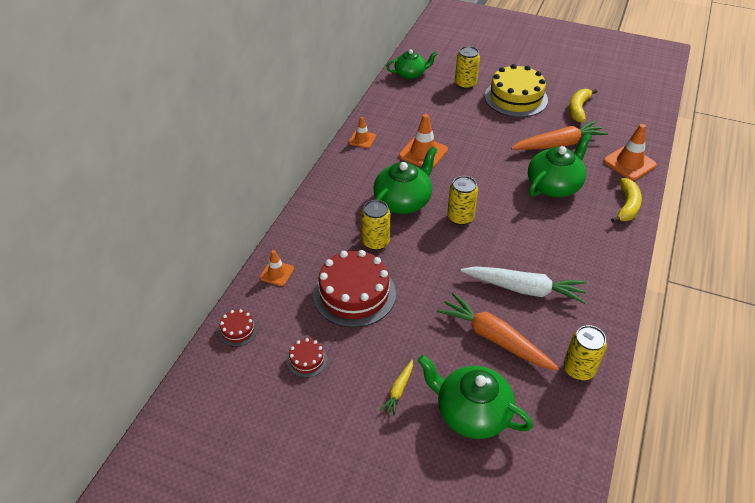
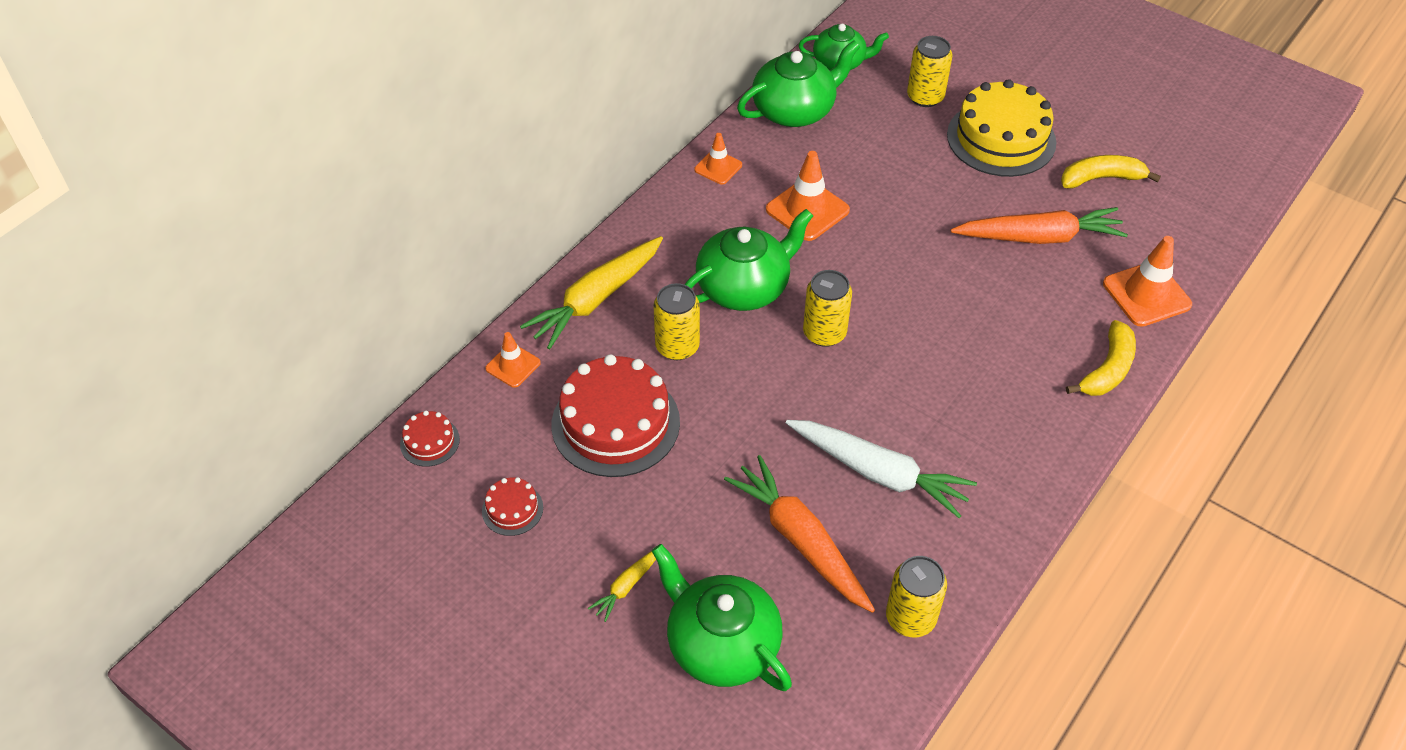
camera: 15 degrees right, 5 degrees up
green teapot [528,133,592,197] -> green teapot moved to [737,40,860,127]
yellow banana [569,89,598,122] -> yellow banana turned 45 degrees clockwise [1061,155,1161,189]
none -> yellow carrot [520,236,663,349]

